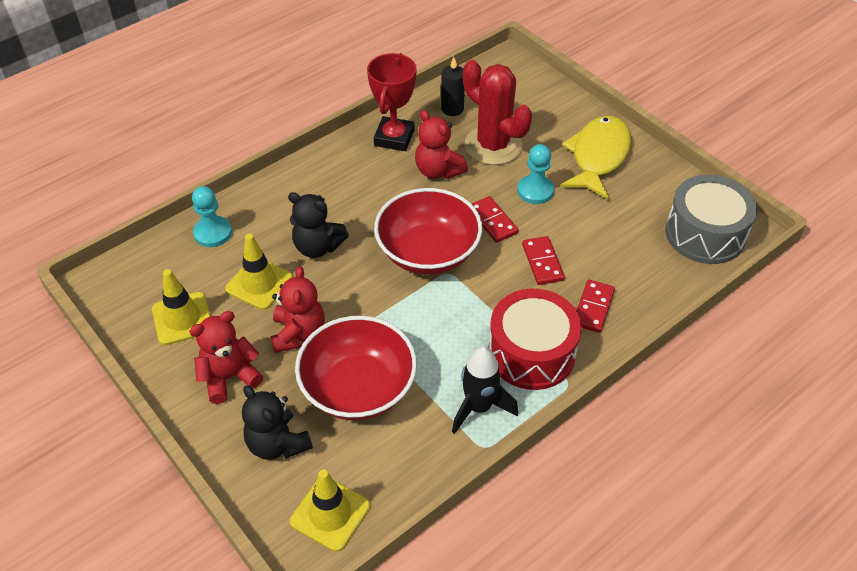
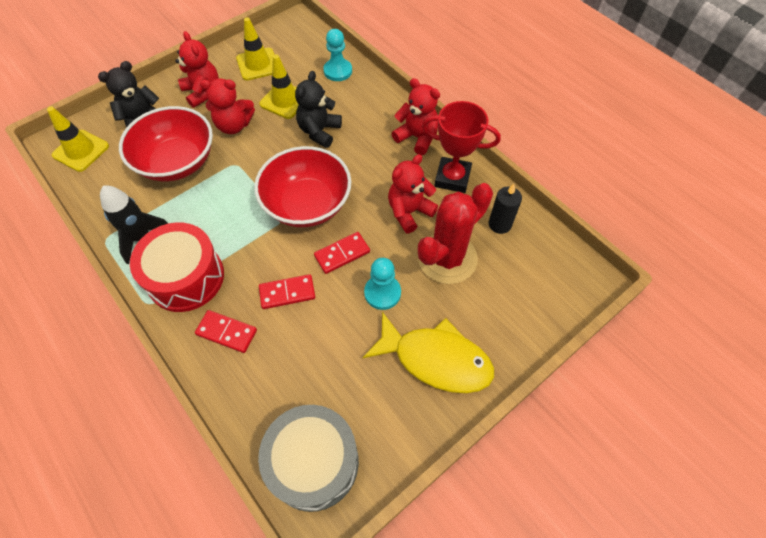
camera: 90 degrees right, 10 degrees up
none -> red teddy bear [391,78,440,155]

